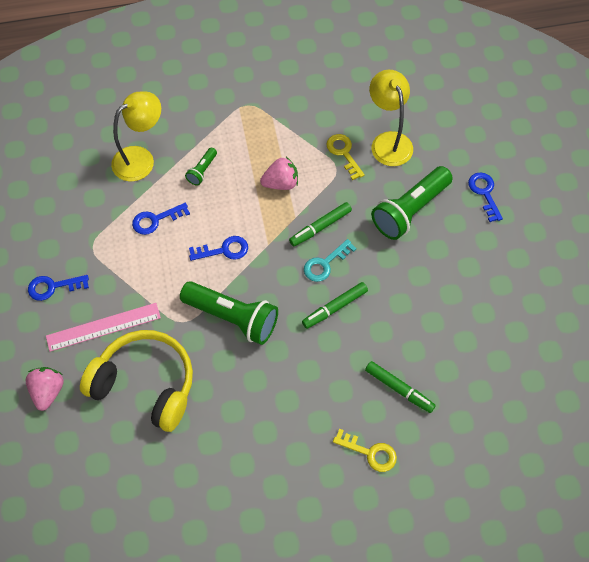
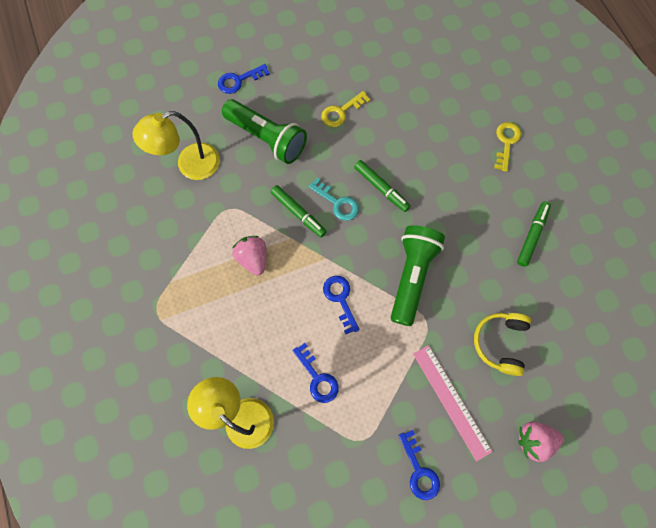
camera: 100 degrees left, 10 degrees up
yellow headphones [80,330,193,432] -> yellow headphones [474,313,531,376], size x0.59
green flashlight [185,148,217,185] -> none
yellow key [326,134,365,180] -> yellow key moved to [321,91,371,127]
green marker [365,361,436,413] -> green marker moved to [517,202,551,267]

